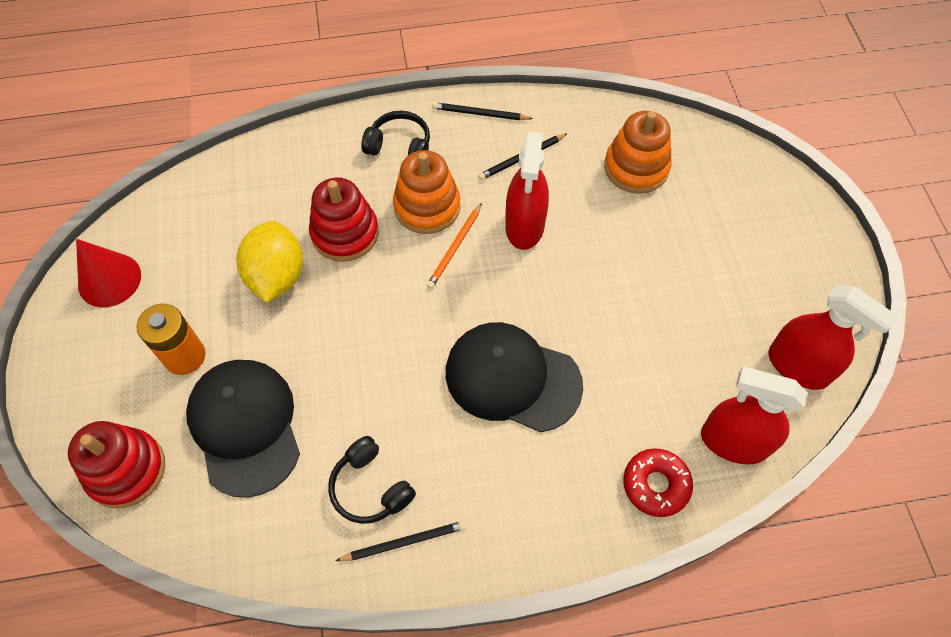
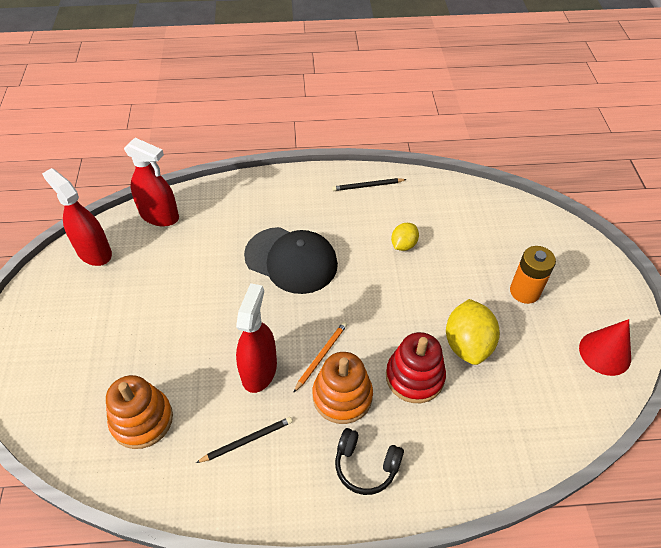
camera: 175 degrees left, 10 degrees down
red stacking toy [68,421,165,508] -> none
black cap [186,360,300,498] -> none
black headphones [328,436,416,524] -> none
black pencil [432,102,533,120] -> none
red donut [623,448,693,517] -> none
none -> yellow lemon [391,223,419,251]

